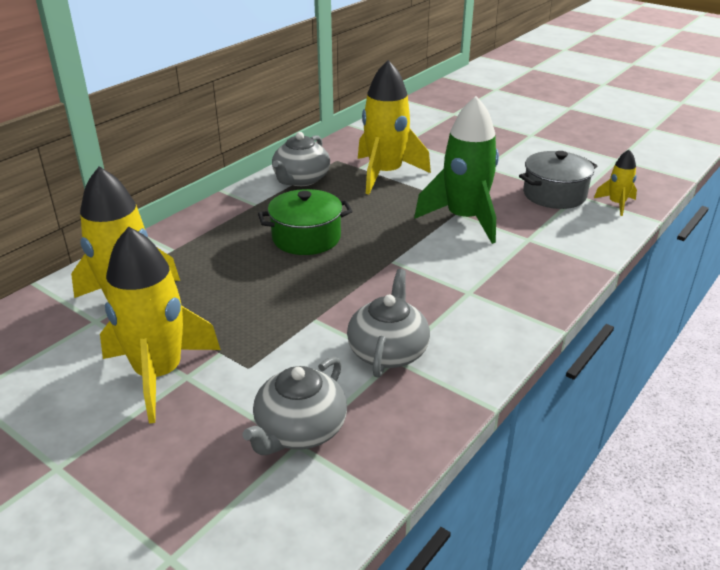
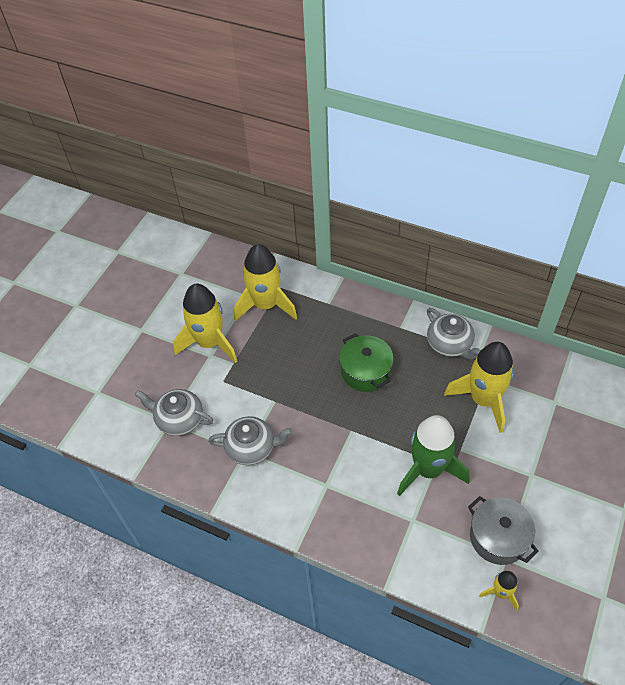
camera: 80 degrees right, 20 degrees up
grey teapot [272,132,330,186] -> grey teapot turned 135 degrees counterclockwise [427,308,481,360]

